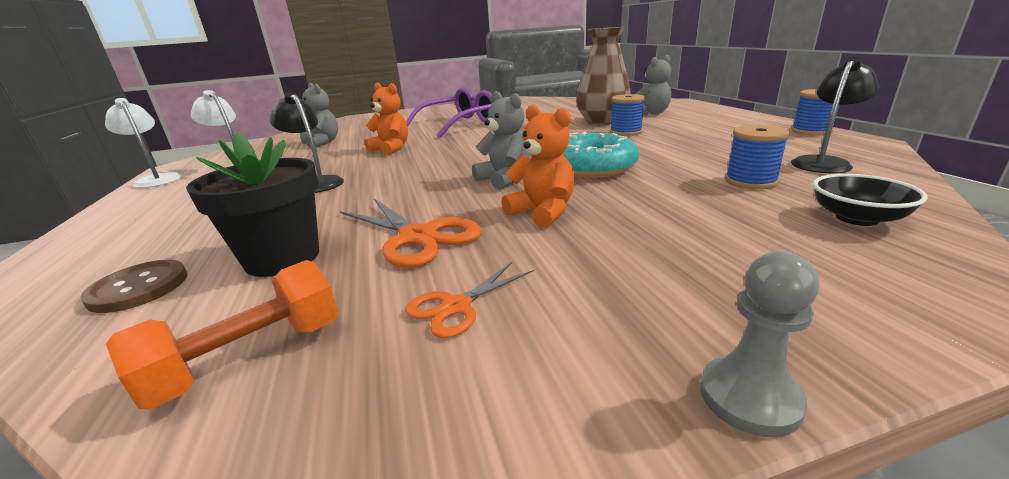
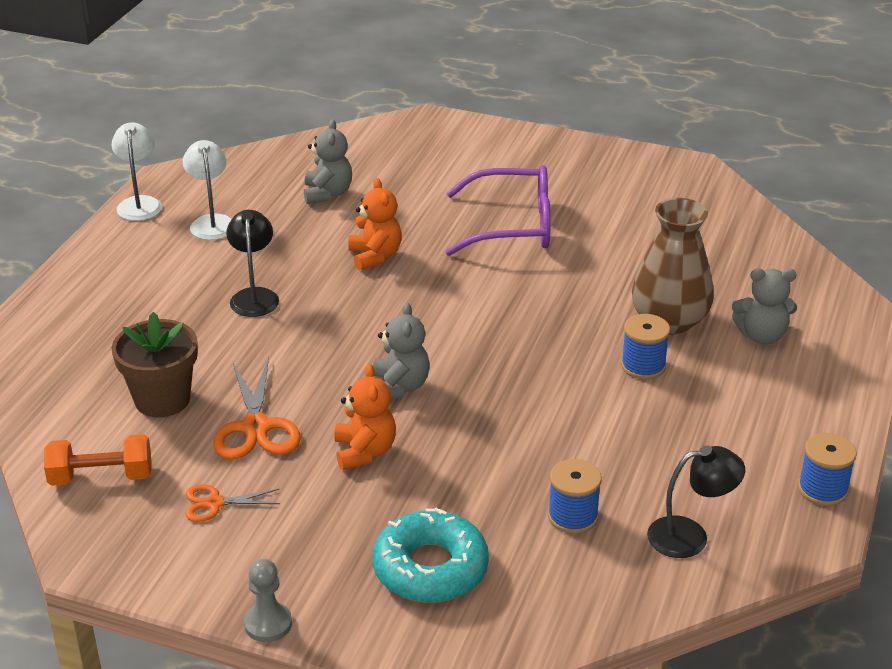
camera: 35 degrees right, 10 degrees up
brown button [80,260,187,313] -> none
black flower pot [186,133,319,277] -> brown flower pot [111,312,198,417]
turquoise donut [562,132,639,178] -> turquoise donut moved to [372,507,489,603]
black bowl [813,174,928,226] -> none

